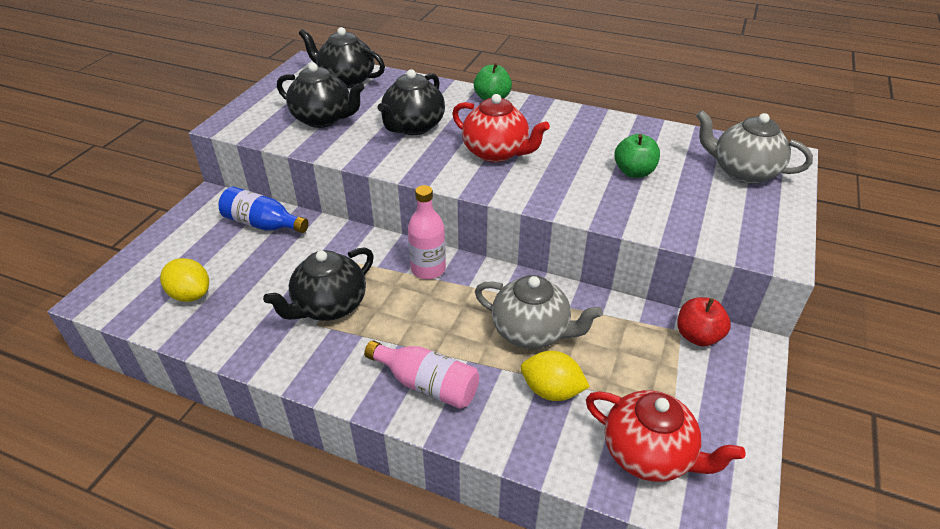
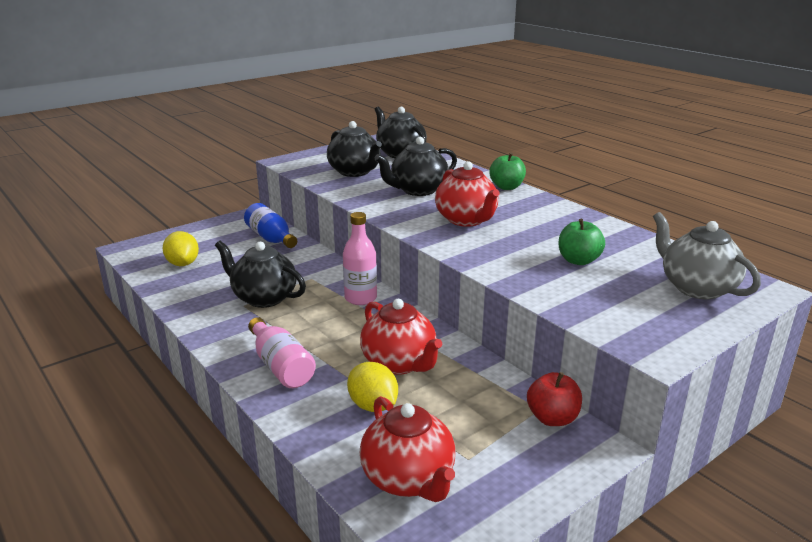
camera: 30 degrees right, 15 degrees down
black teapot [263,247,374,321] -> black teapot turned 45 degrees clockwise [215,241,306,308]
grey teapot [475,275,603,349] -> red teapot [360,299,442,375]

